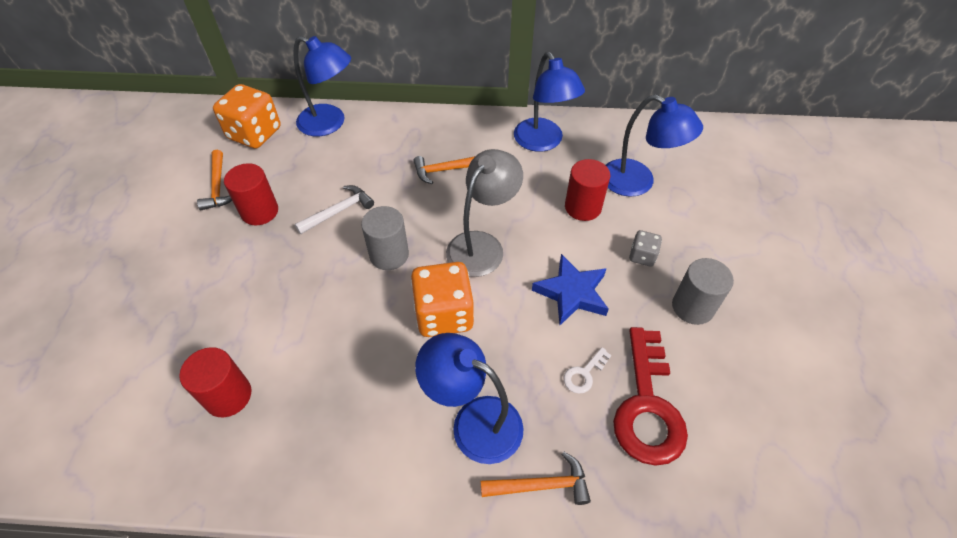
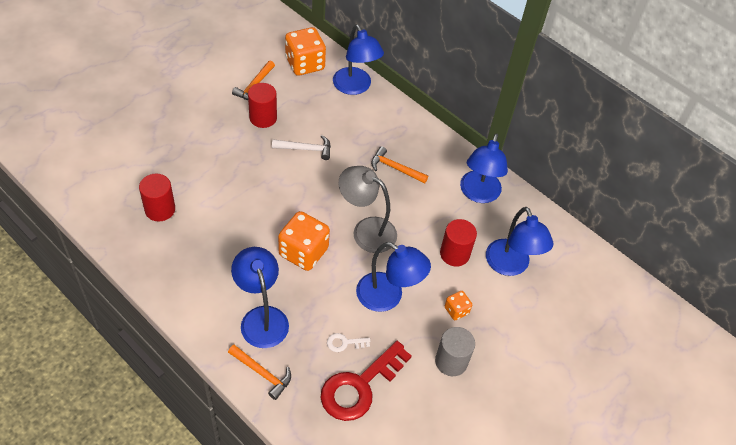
camera: 35 degrees right, 0 degrees up
grey cylinder [361,206,409,270] -> none
grey lamp [446,149,523,277] -> grey lamp turned 135 degrees counterclockwise [339,166,397,253]
blue star [532,254,609,325] -> blue lamp [356,242,431,312]
grey dice [629,230,662,267] -> orange dice [445,291,472,320]

